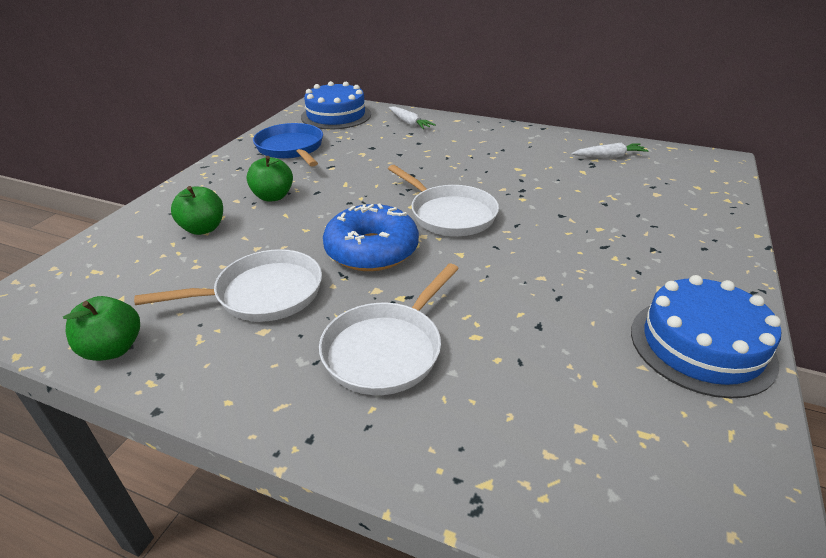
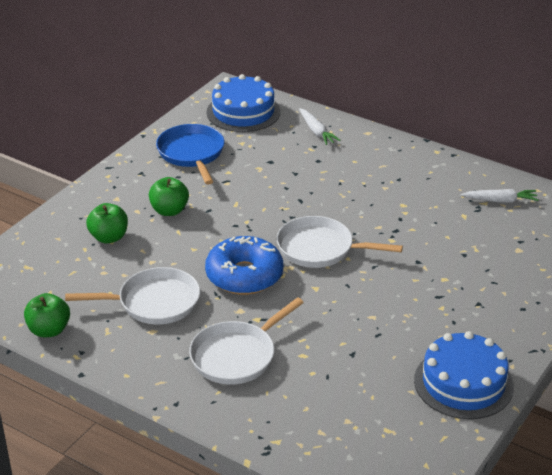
camera: 10 degrees right, 0 degrees up
white pan [388,165,499,236] -> white pan turned 135 degrees clockwise [277,216,403,268]

